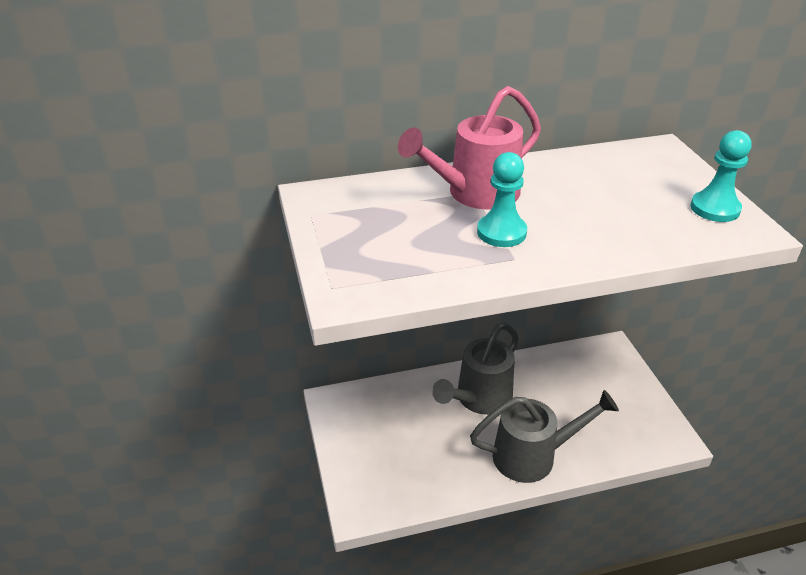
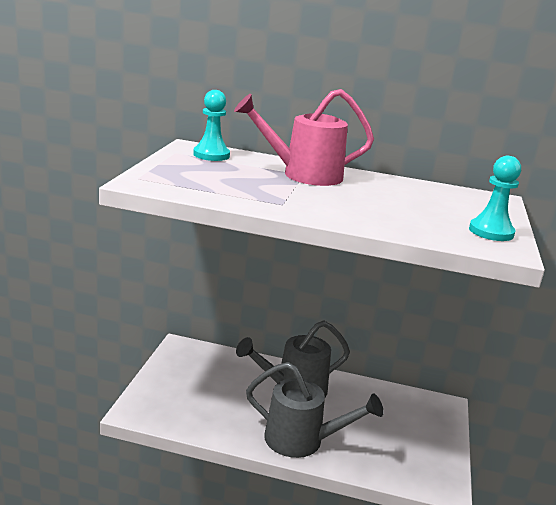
camera: 25 degrees right, 15 degrees down
turquoise pawn [477,152,527,247] -> turquoise pawn moved to [193,90,230,161]

